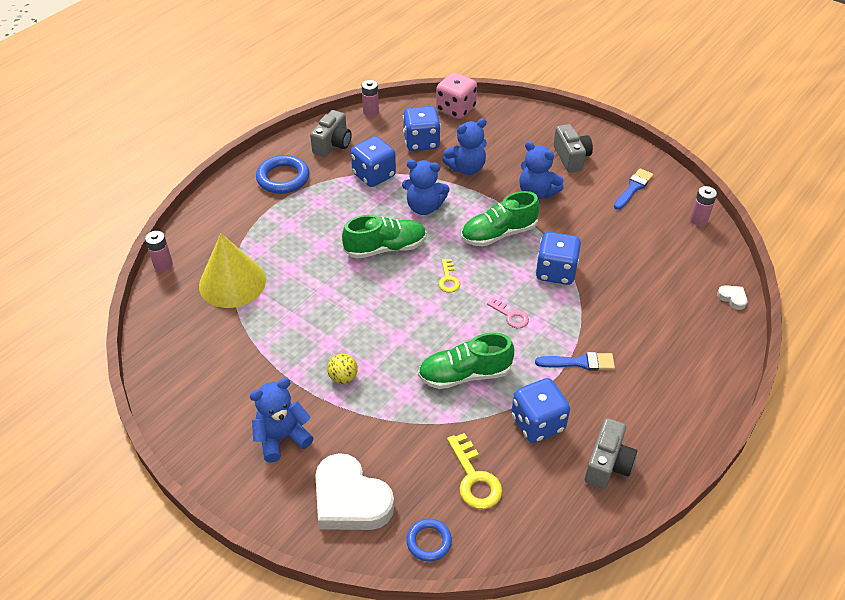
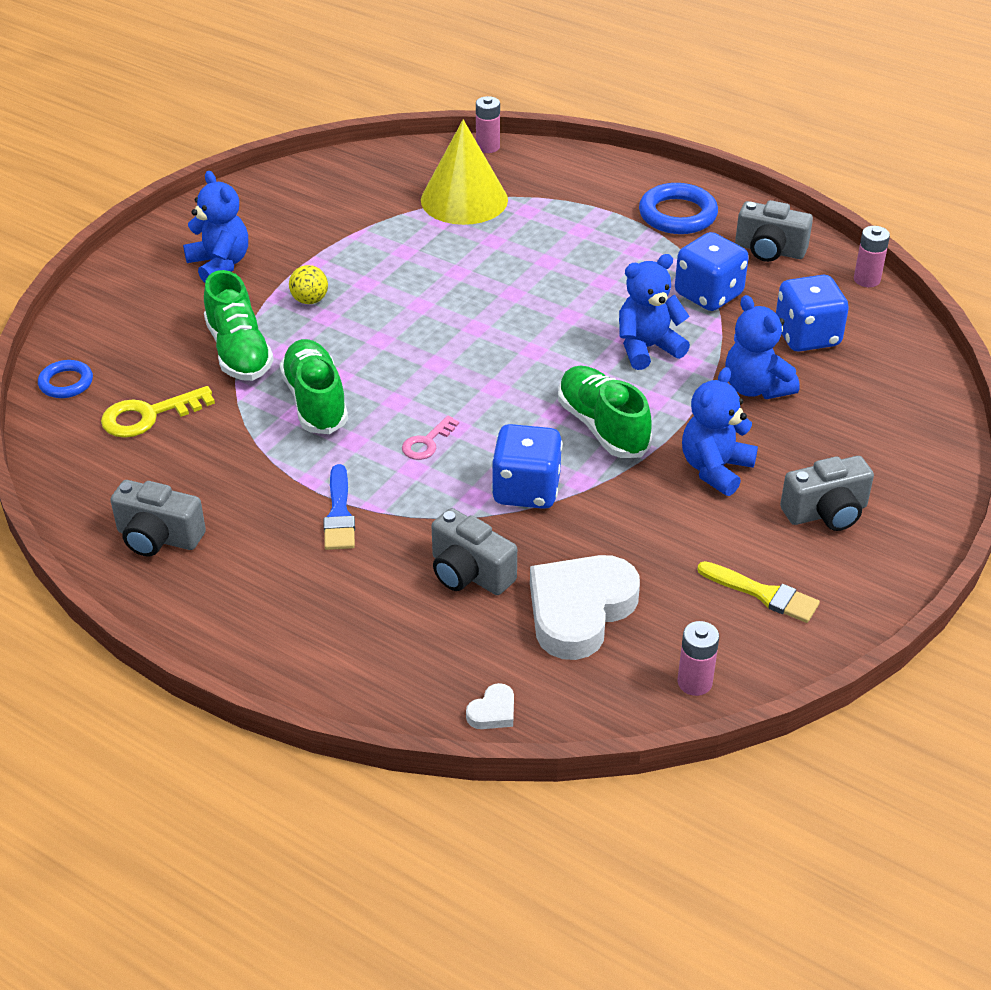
camera: 85 degrees right, 5 degrees down
white heart [315,453,394,530] -> white heart moved to [530,555,640,660]
green shoe [342,215,427,259] -> green shoe moved to [204,270,274,381]
blue teddy bear [402,160,450,215] -> blue teddy bear turned 60 degrees clockwise [619,254,690,370]
pink dice [436,72,477,119] -> none
yellow key [438,259,460,293] -> none
blue dice [511,378,570,443] -> none
blue brush [614,168,654,210] -> yellow brush [697,561,820,623]
none -> grey camera [431,508,517,595]

